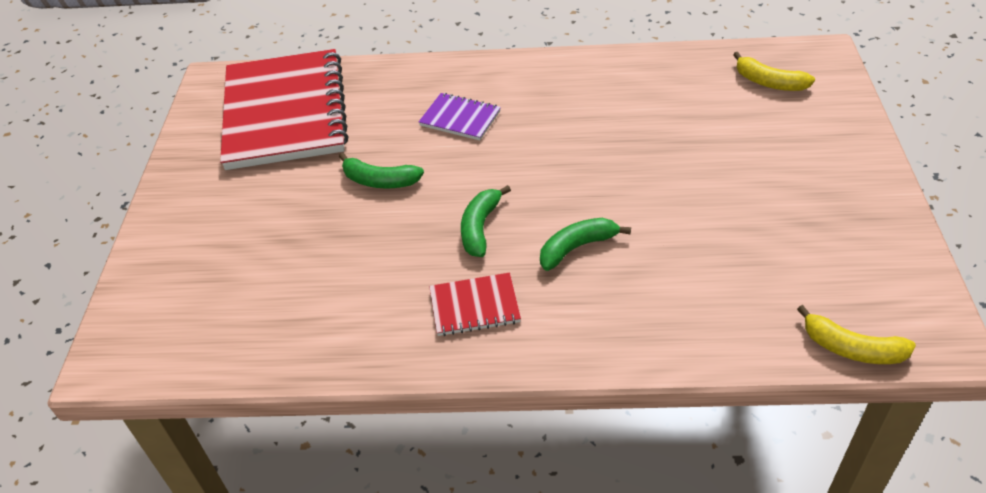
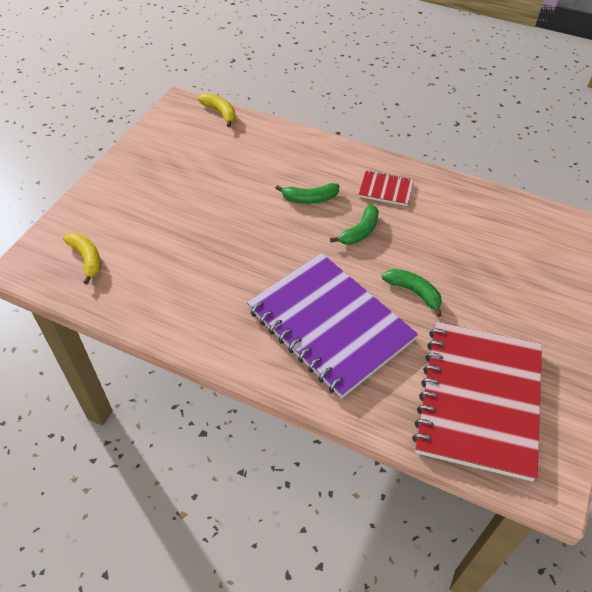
camera: 160 degrees left, 5 degrees up
purple notebook [419,93,501,140] -> purple notebook [247,253,418,398], size x2.37

